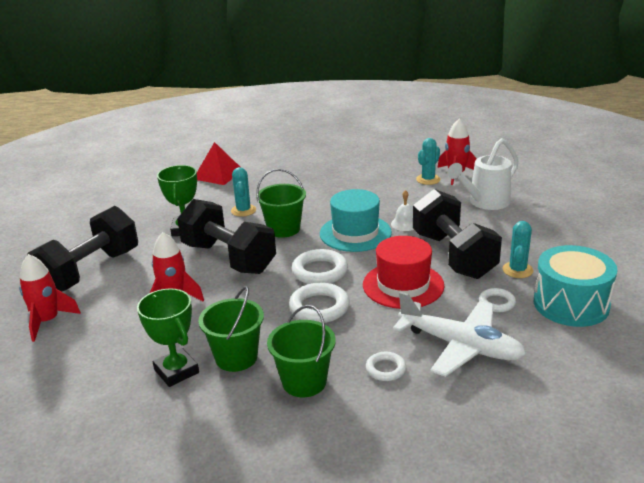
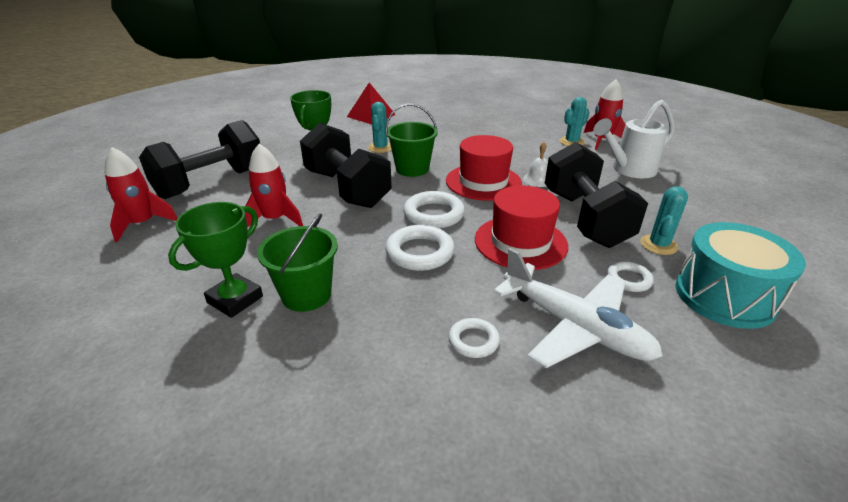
camera: 10 degrees right, 5 degrees up
green trophy [137,288,199,387] -> green trophy turned 60 degrees clockwise [168,202,263,318]
green bucket [267,305,336,397] -> none
turquoise hat [320,189,392,252] -> red hat [446,135,522,201]

